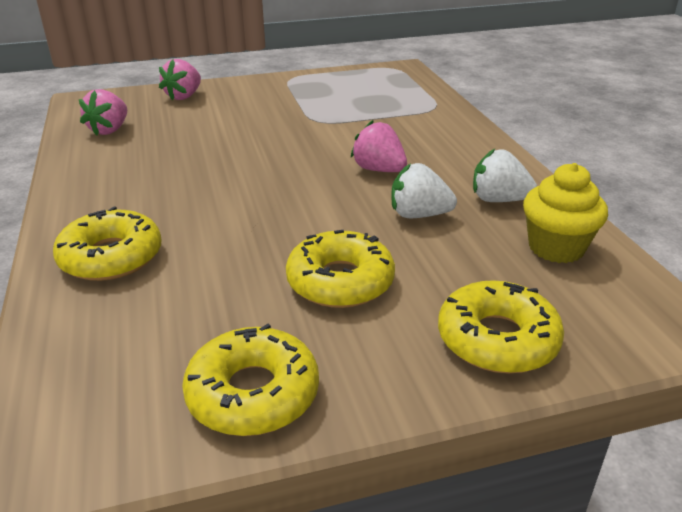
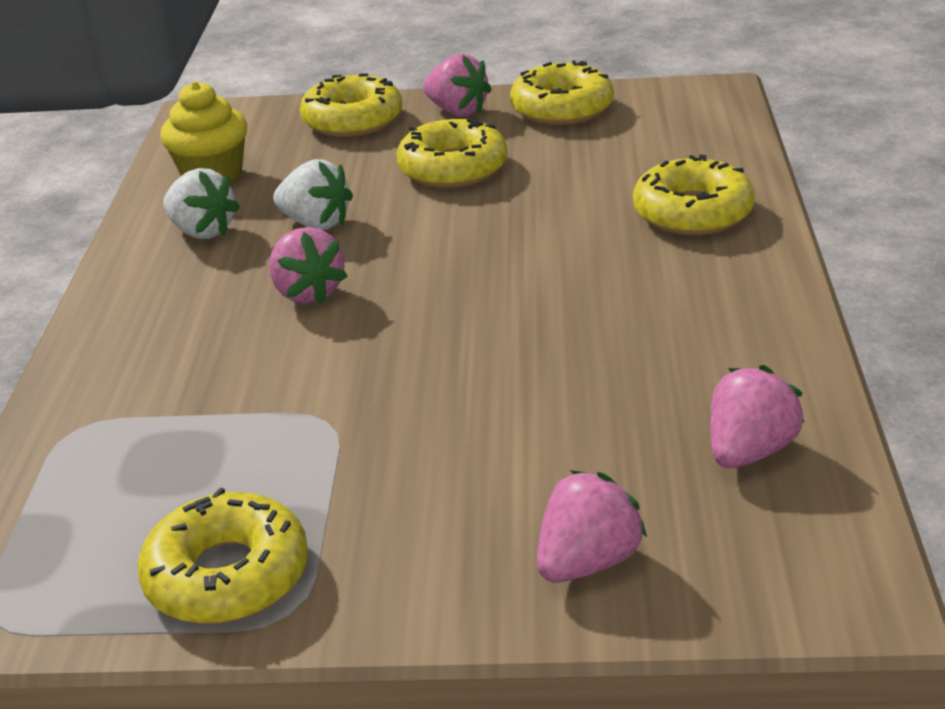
camera: 160 degrees left, 0 degrees up
none -> yellow donut [138,488,308,624]
none -> pink strawberry [423,54,492,116]

